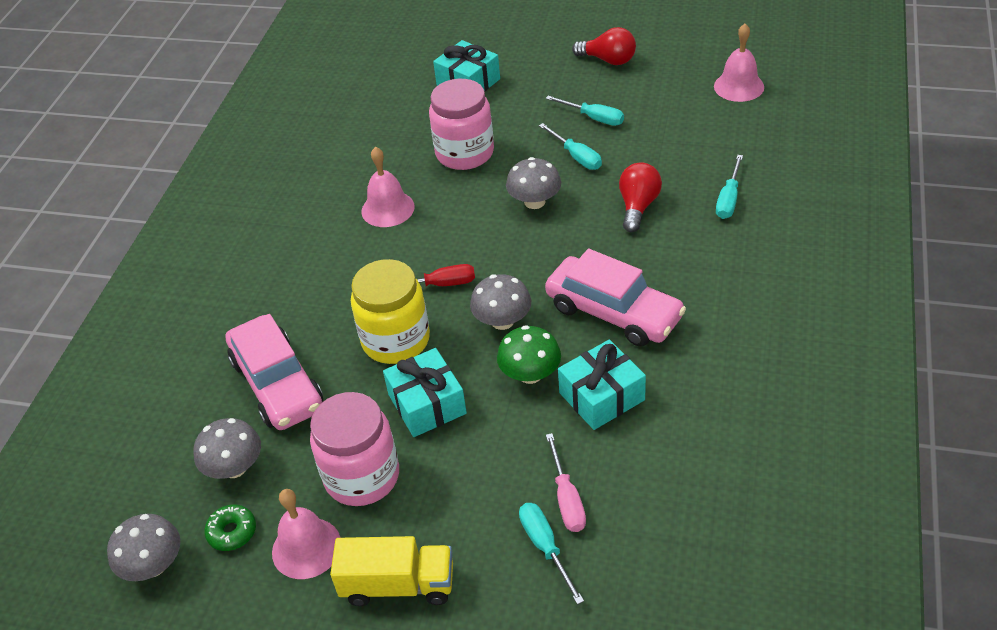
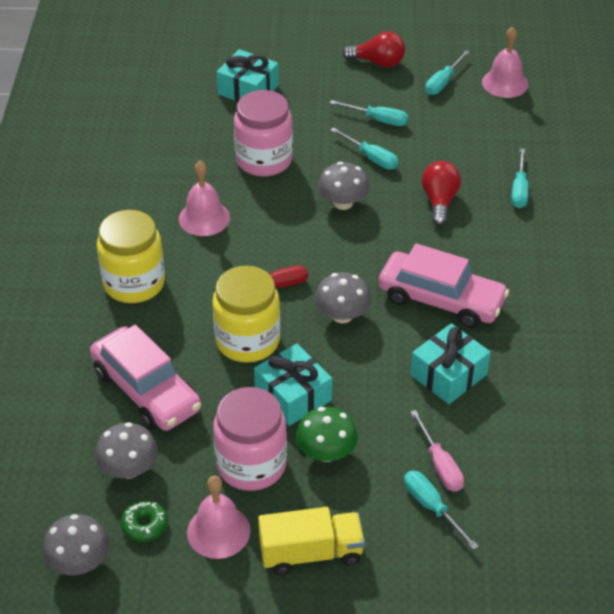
camera: 15 degrees left, 0 degrees up
green mushroom [497,325,561,384] -> green mushroom moved to [296,407,358,462]
none -> yellow jar [97,210,165,303]
none -> turquoise screwdriver [425,50,470,95]

